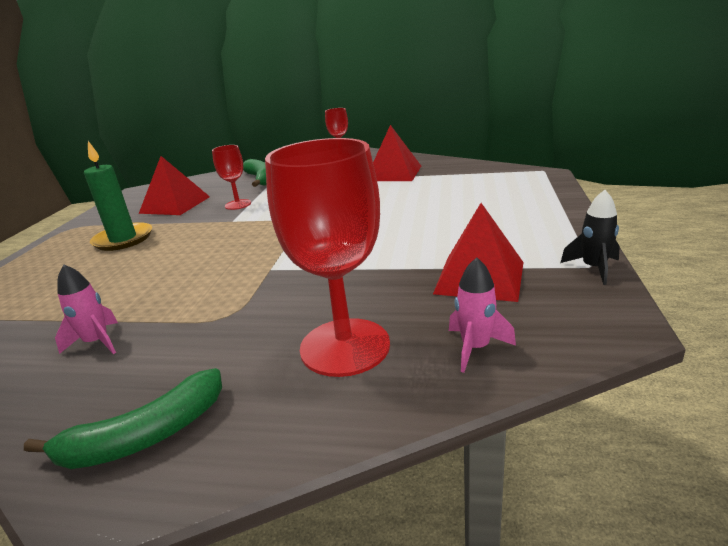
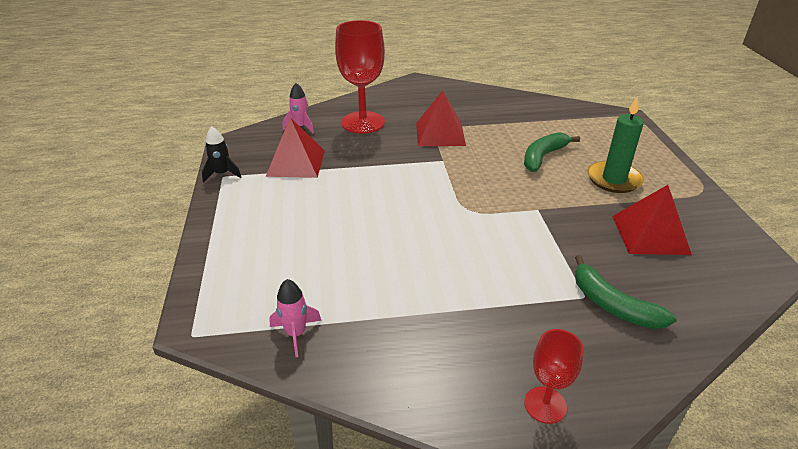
camera: 160 degrees right, 10 degrees up
green banana [24,368,222,469] -> green banana moved to [524,132,580,172]
pink rocket [55,264,118,354] -> pink rocket moved to [269,279,322,357]
red goblet [212,145,251,210] -> none
red pyramid [373,125,421,181] -> red pyramid moved to [416,90,466,146]

